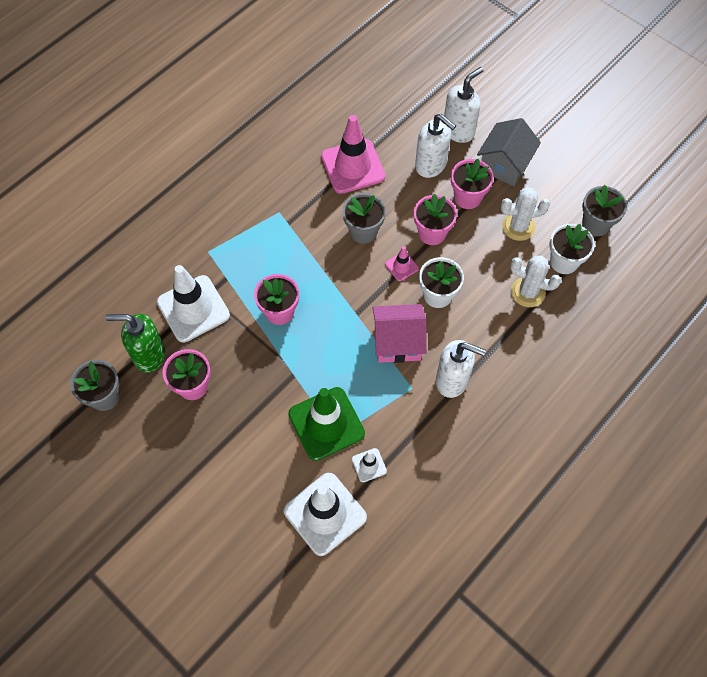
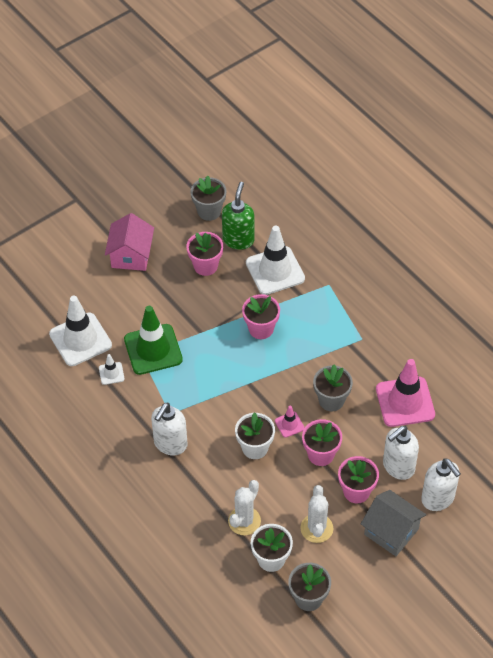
camera: 100 degrees right, 10 degrees down
pink house [373,304,427,363] -> pink house moved to [105,213,154,271]

